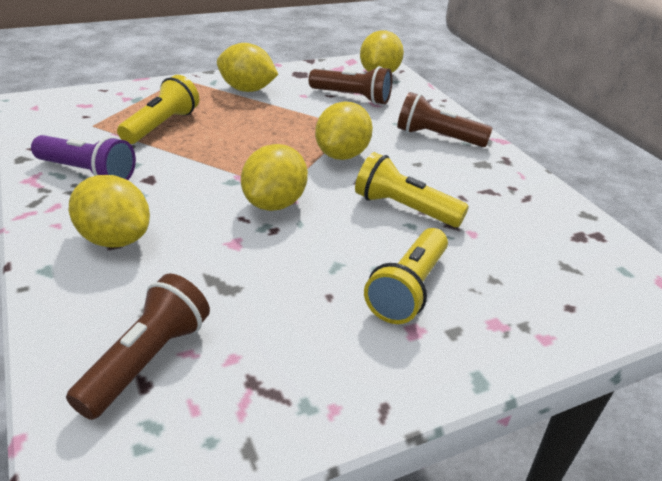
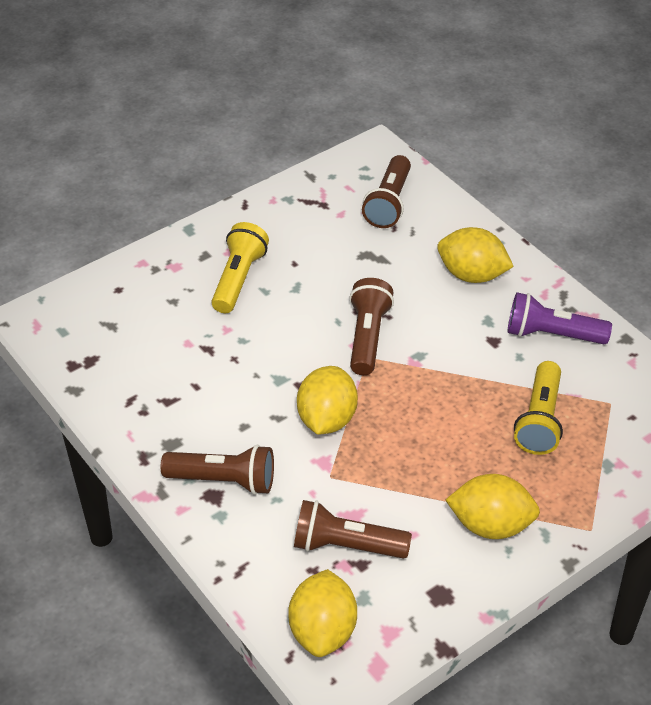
camera: 170 degrees right, 10 degrees up
yellow lemon [241,144,308,211] -> brown flashlight [349,278,394,375]
yellow flashlight [355,152,469,227] -> none

